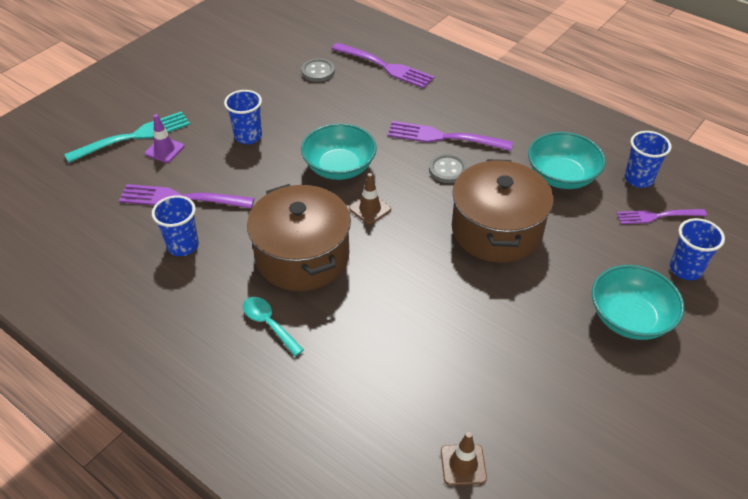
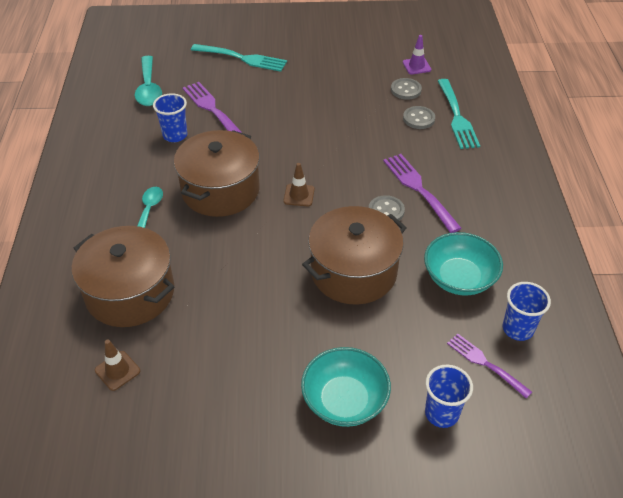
camera: 50 degrees right, 0 degrees up
purple traffic cone [145,114,184,163] -> purple traffic cone moved to [403,35,431,75]
blue cup [224,90,262,144] -> none
turquoise bowl [301,123,377,180] -> none
purple fork [332,43,434,88] -> turquoise fork [438,79,480,149]
none -> brown pot [72,226,174,327]
none -> turquoise spoon [135,56,162,106]
none -> grey button [403,106,435,129]

